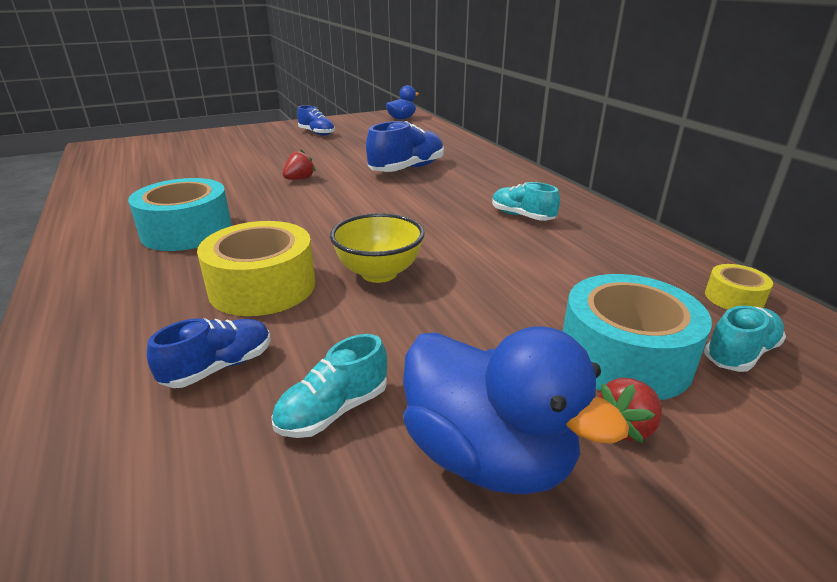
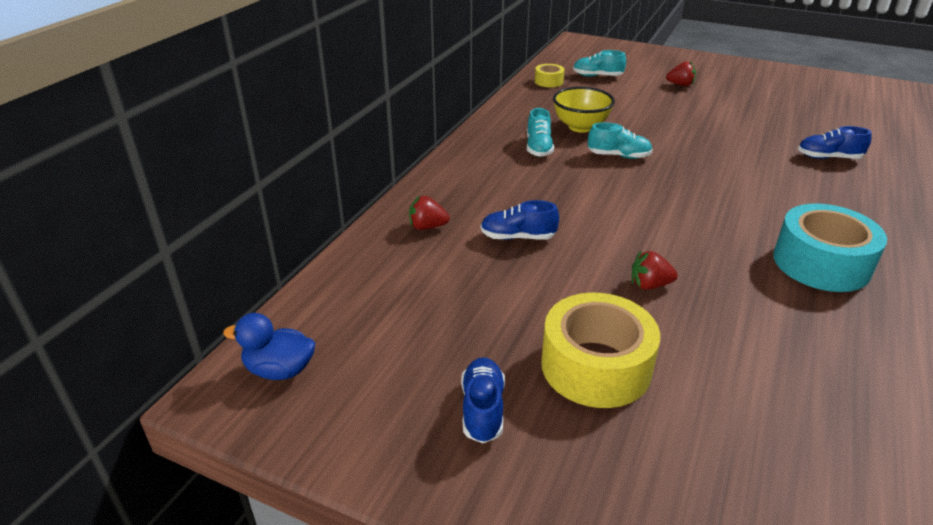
camera: 130 degrees left, 5 degrees up
yellow tape [197,221,316,316] -> yellow tape moved to [541,293,660,408]
turquoise shoe [271,334,387,438] -> turquoise shoe moved to [588,122,653,159]
yellow bowl [330,213,425,283] -> yellow bowl moved to [553,87,615,133]
blue shoe [366,121,444,172] -> blue shoe [481,200,559,240], size x0.61
blue duck [403,326,629,494] -> none
turquoise tape [563,274,712,400] -> none
none -> red strawberry [409,195,450,230]

